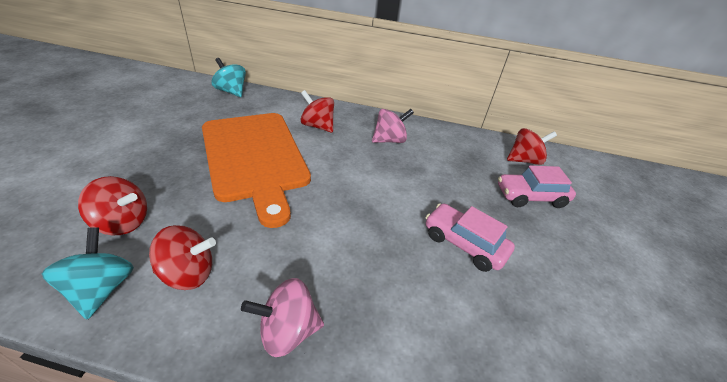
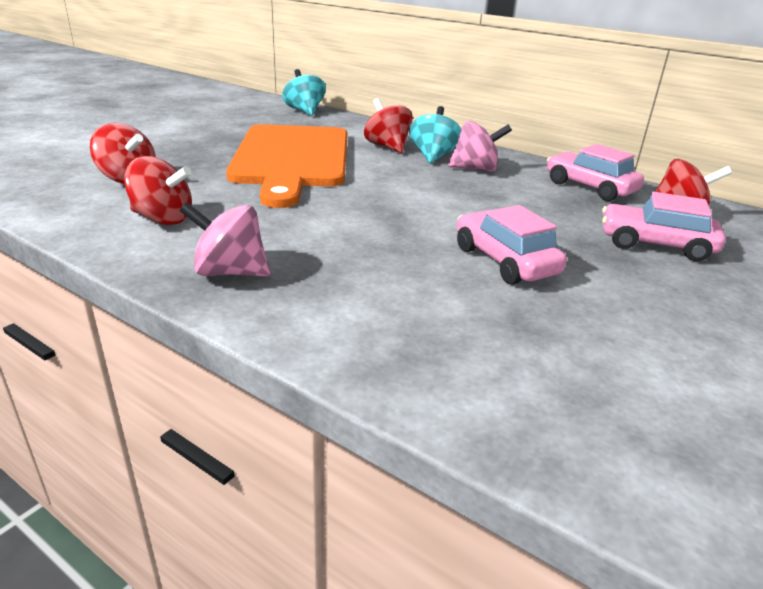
camera: 25 degrees right, 10 degrees down
turquoise spinning top [42,227,134,319] -> turquoise spinning top moved to [409,106,461,163]
none -> pink car [547,144,644,201]

